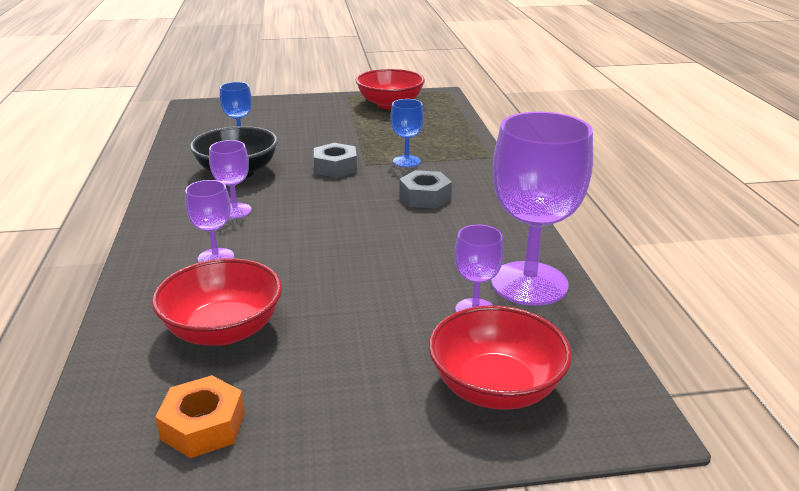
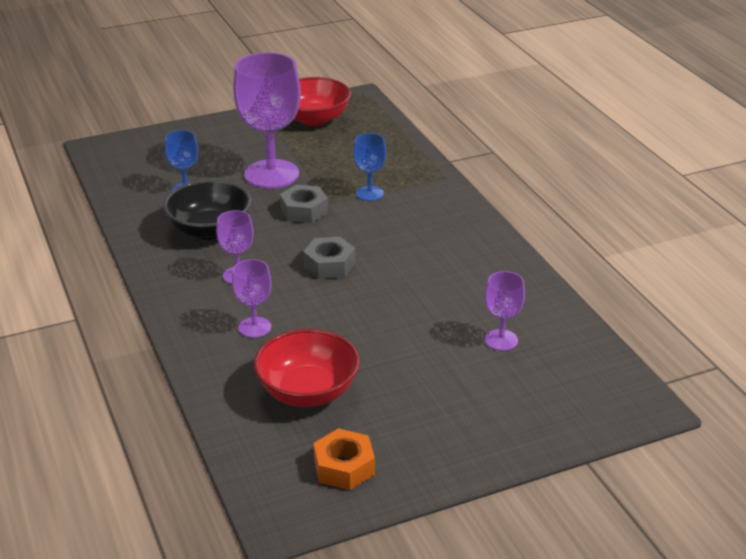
camera: 15 degrees left, 5 degrees up
grey nut [399,170,452,209] -> grey nut moved to [303,237,355,279]
red bowl [429,305,572,410] -> none
purple goblet [491,112,593,306] -> purple goblet moved to [233,52,301,189]

